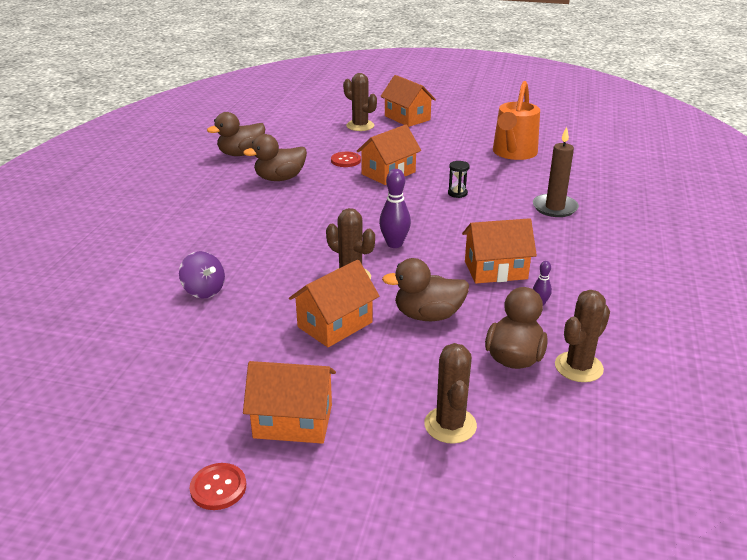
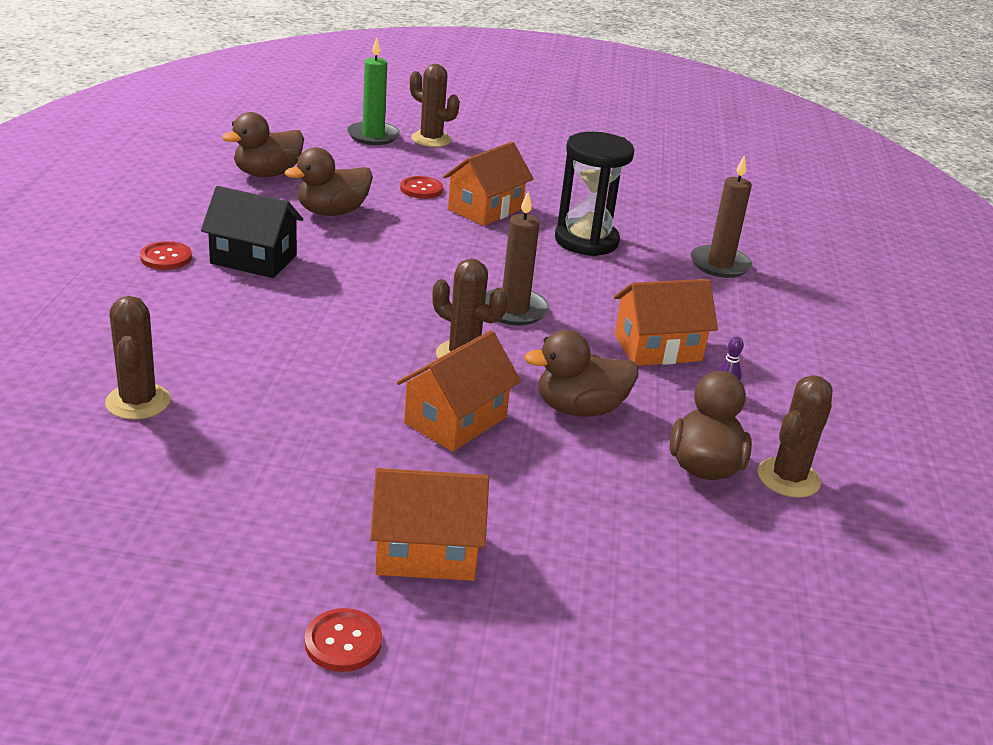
camera: 10 degrees left, 0 degrees up
purple spinning top [179,251,225,298] -> none
purple bowling pin [379,169,411,248] -> brown candle [485,191,549,325]
orange house [380,75,436,127] -> none
brown cactus [424,343,477,444] -> brown cactus moved to [105,296,171,420]
black hourglass [448,161,470,198] -> black hourglass [555,132,634,256], size x2.36
orange watering can [493,81,540,160] -> none
none -> red button [140,241,192,270]
none -> black house [201,186,303,278]
none -> green candle [347,38,400,145]

